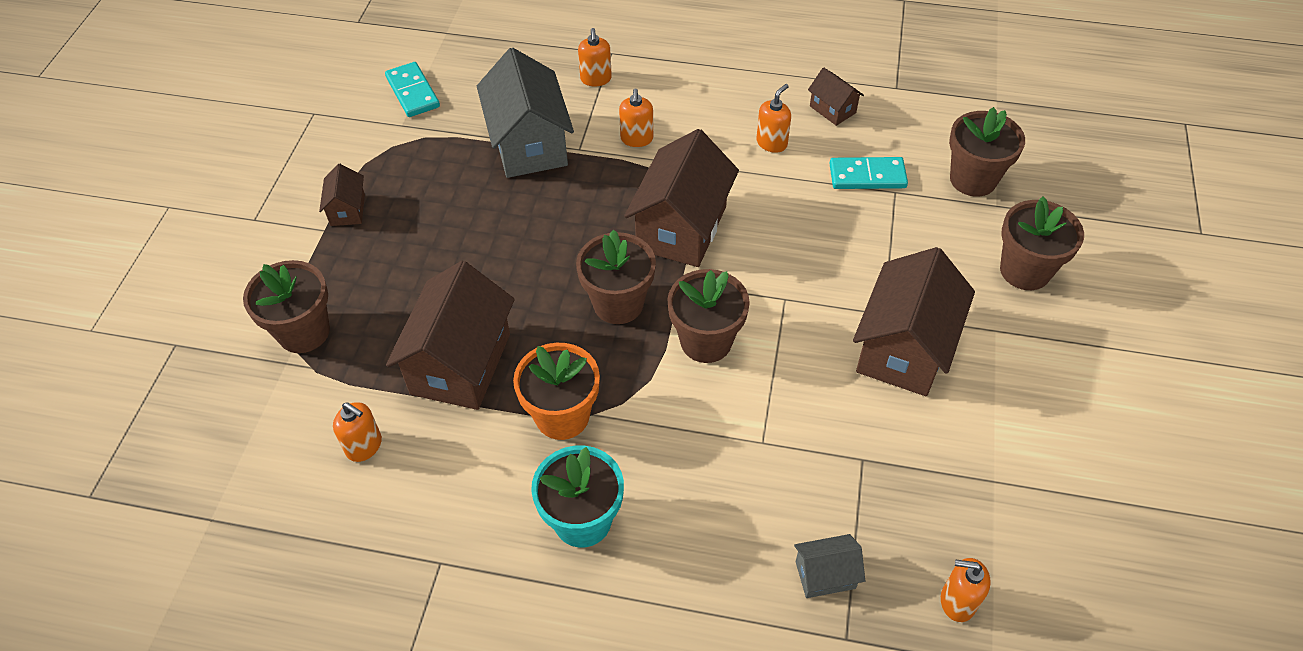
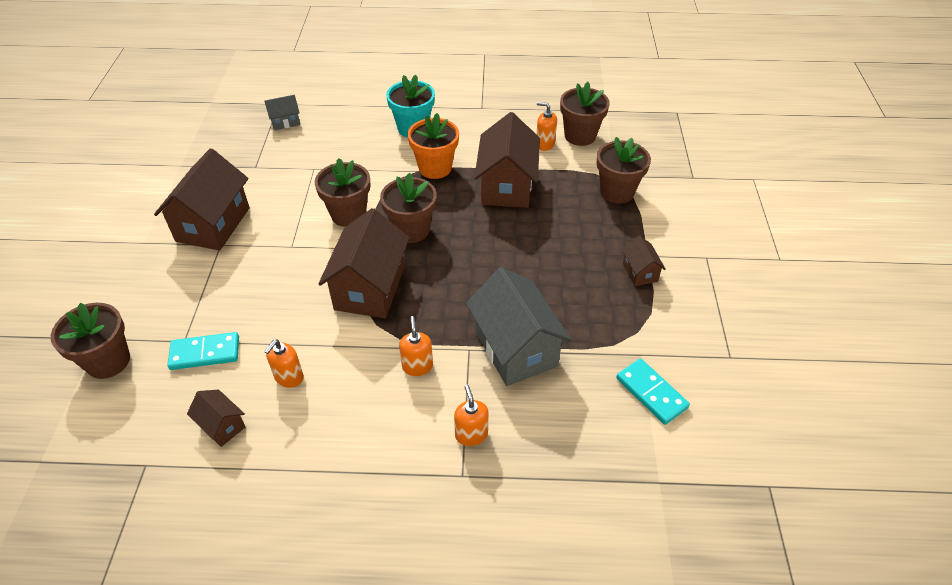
camera: 170 degrees right, 5 degrees down
orange soap dispenser [941,558,991,622] -> none
brown flower pot [1000,196,1084,290] -> brown flower pot moved to [560,82,610,146]

